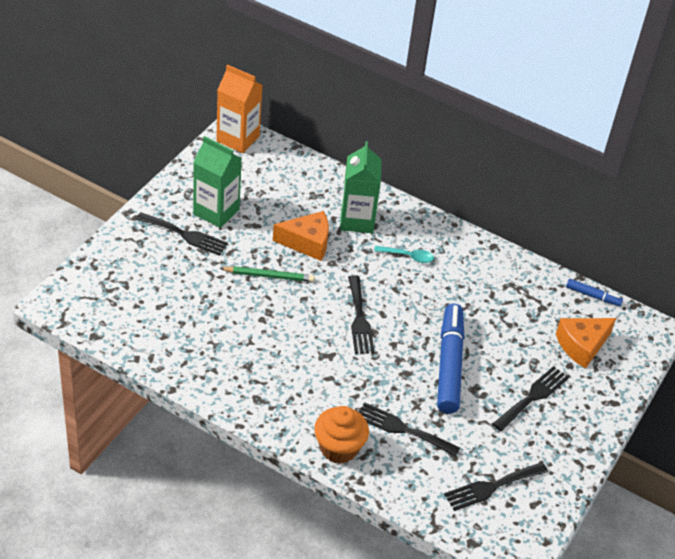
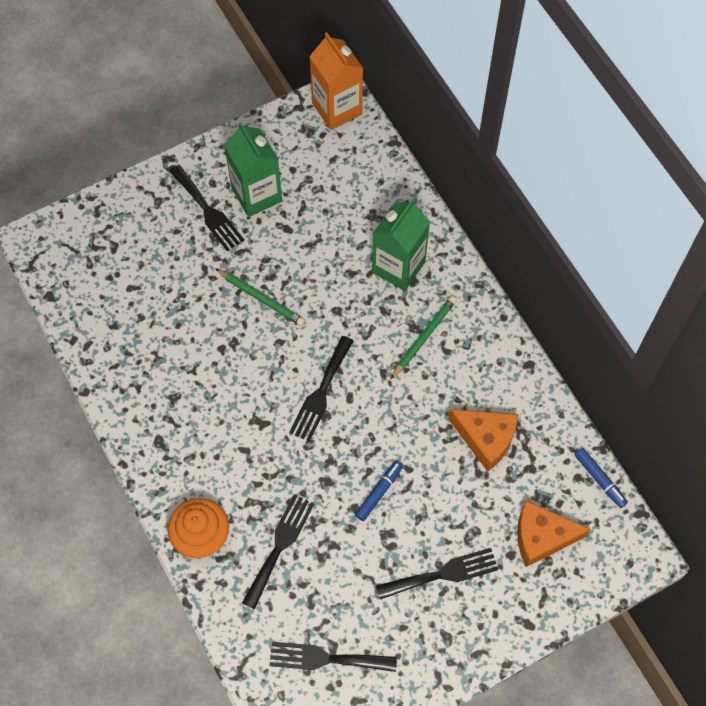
camera: 35 degrees right, 20 degrees up
orange cheese [273,211,329,261] -> orange cheese moved to [448,409,518,472]
black fork [359,402,460,457] -> black fork turned 60 degrees clockwise [242,494,314,609]
turquoise spoon [374,246,434,263] -> green pencil [390,296,457,380]
blue marker [437,304,465,414] -> blue marker [355,460,404,521], size x0.47

